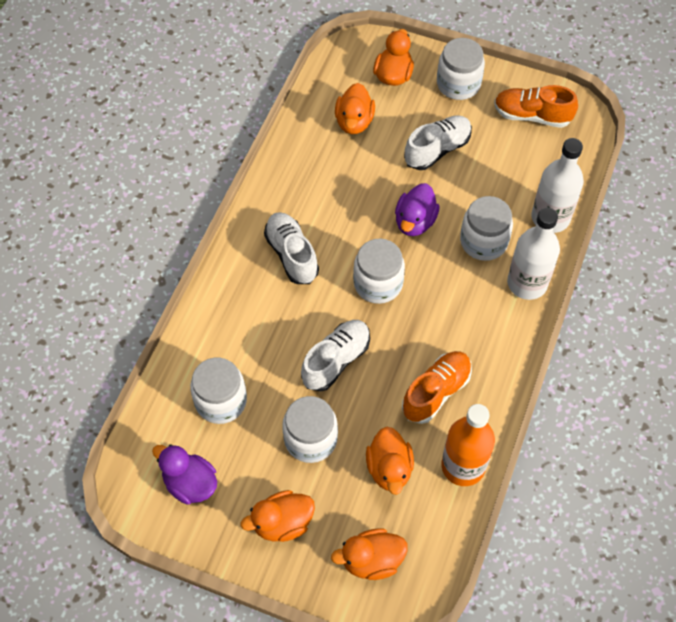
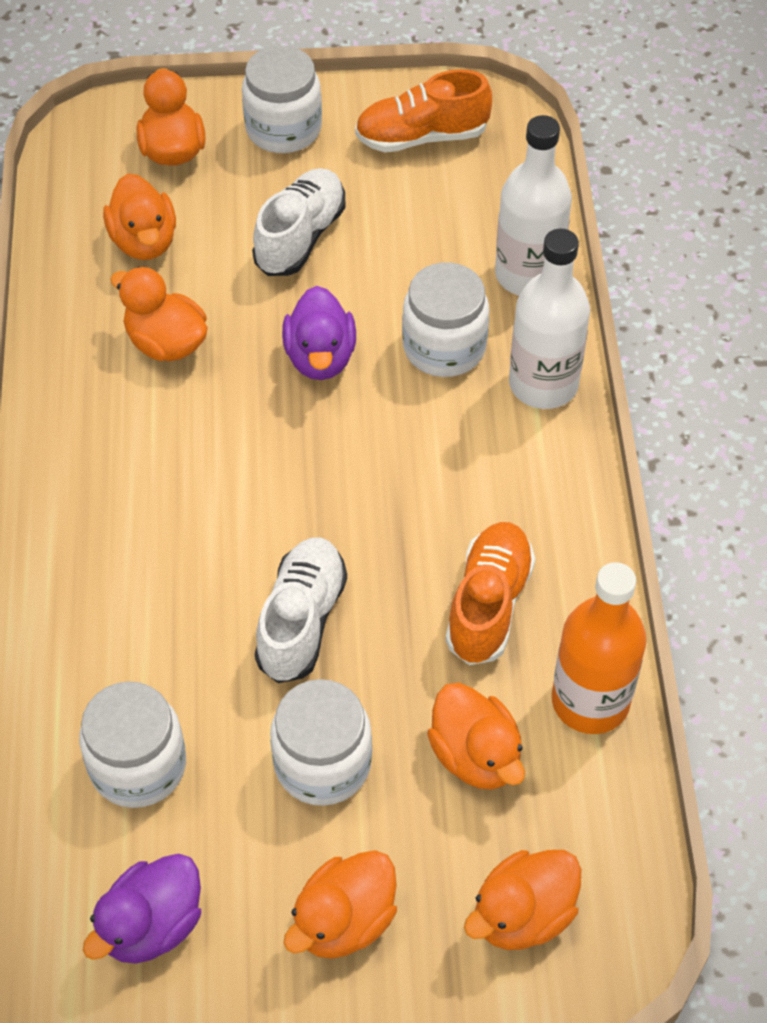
camera: 25 degrees left, 5 degrees down
purple duck [152,444,217,505] -> purple duck turned 60 degrees counterclockwise [83,854,201,964]
white shoe [264,212,319,284] -> none
white jar [353,238,405,304] -> none
none -> orange duck [110,266,208,361]

